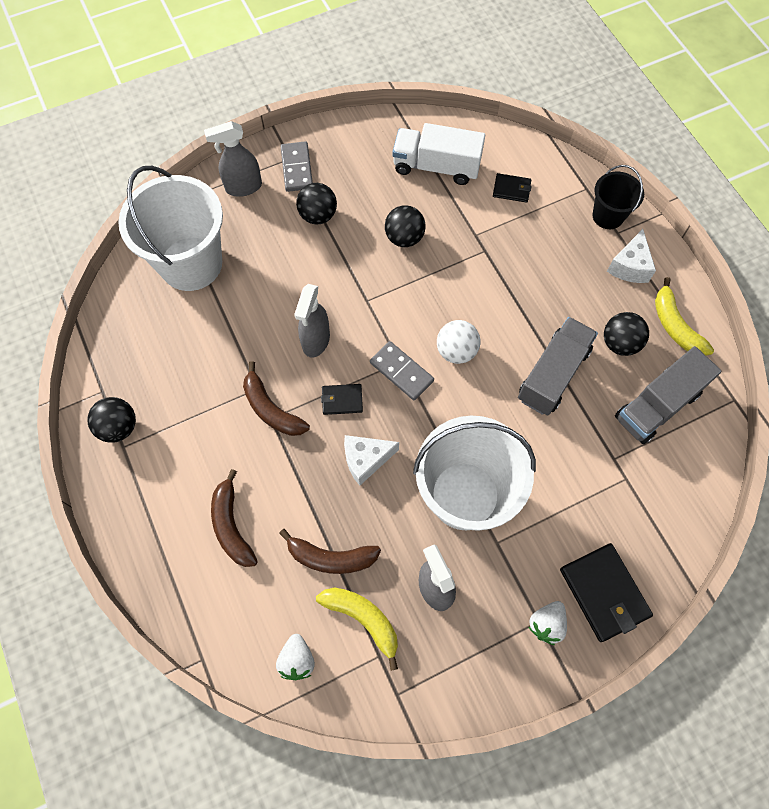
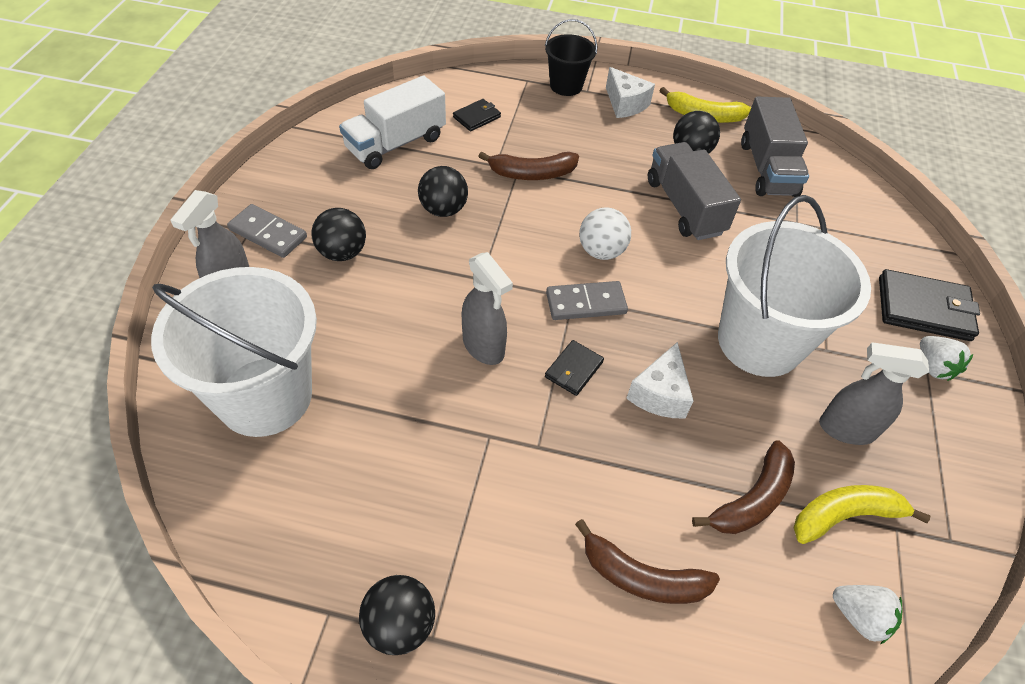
camera: 55 degrees left, 15 degrees down
brown banana [243,361,310,436] -> brown banana moved to [478,151,579,180]

